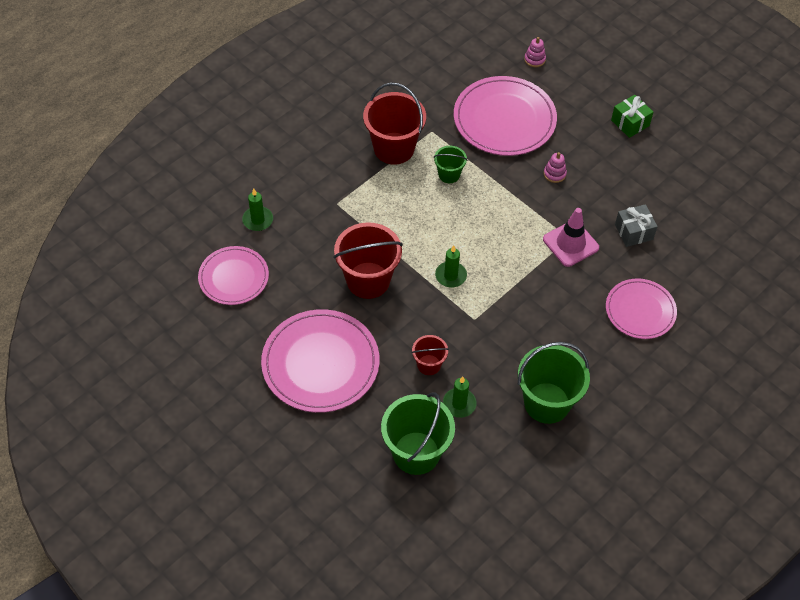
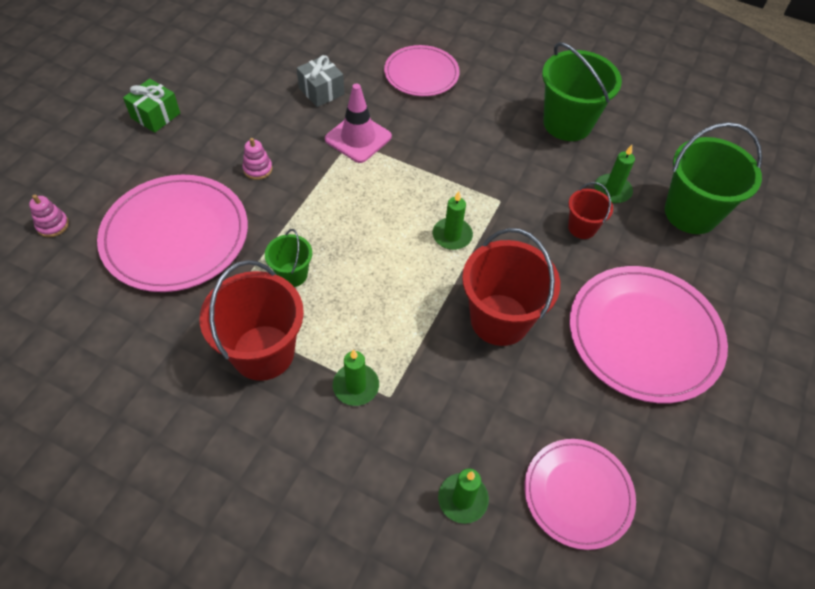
camera: 110 degrees left, 0 degrees up
none -> green candle [333,349,379,406]

